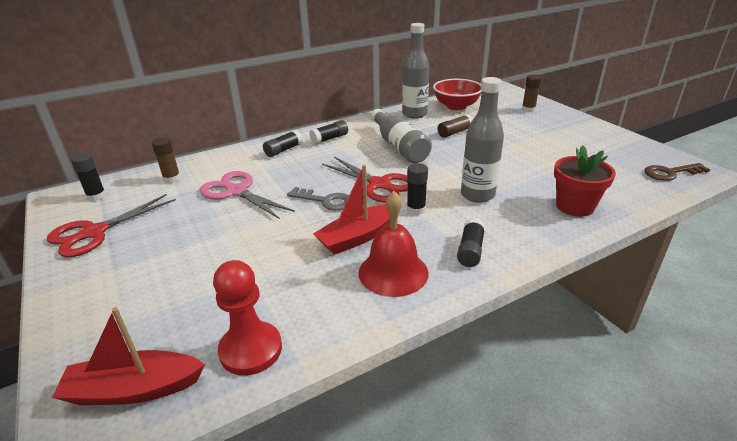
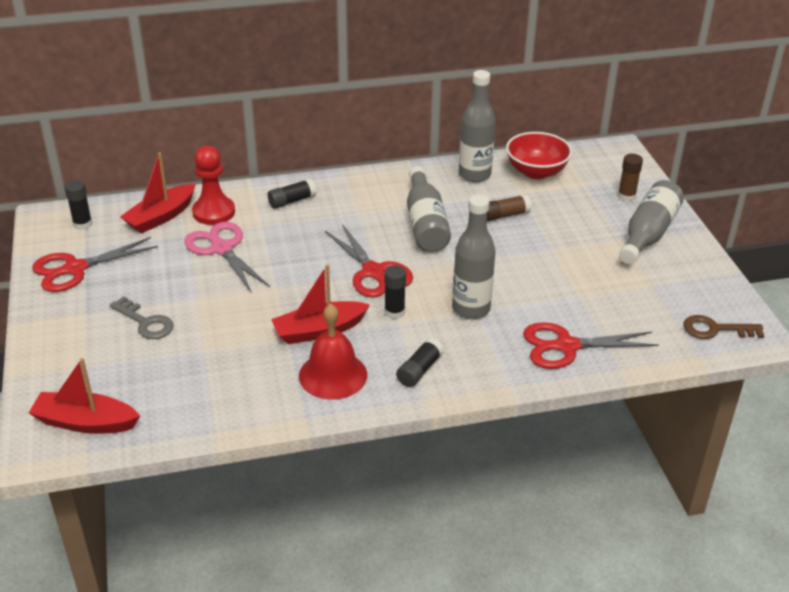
camera: 15 degrees right, 5 degrees up
brown glue stick [152,137,181,183] -> red boat [120,152,196,233]
red pawn [213,260,282,376] -> red pawn moved to [192,146,235,225]
grey key [287,187,349,211] -> grey key moved to [110,296,174,339]
black glue stick [309,120,348,144] -> none
red flower pot [554,145,616,217] -> red scissors [523,322,659,369]
none -> grey bottle [619,180,684,264]

